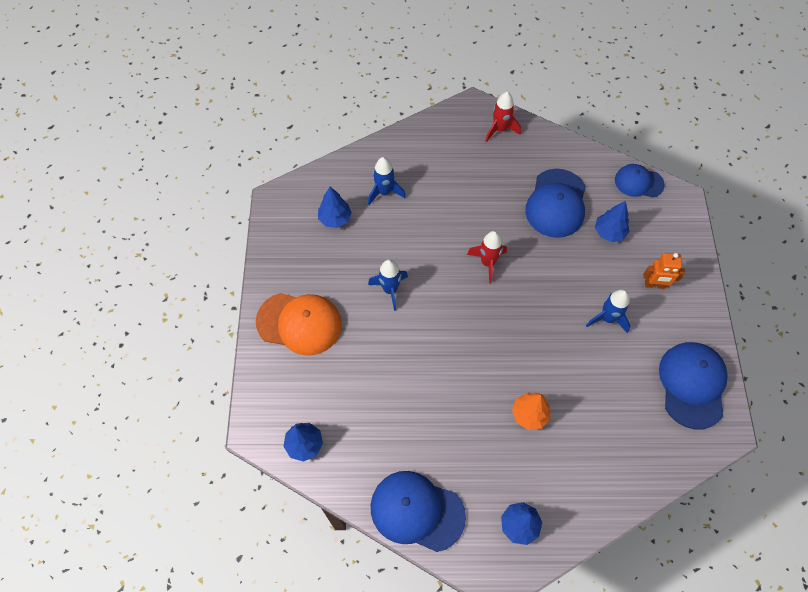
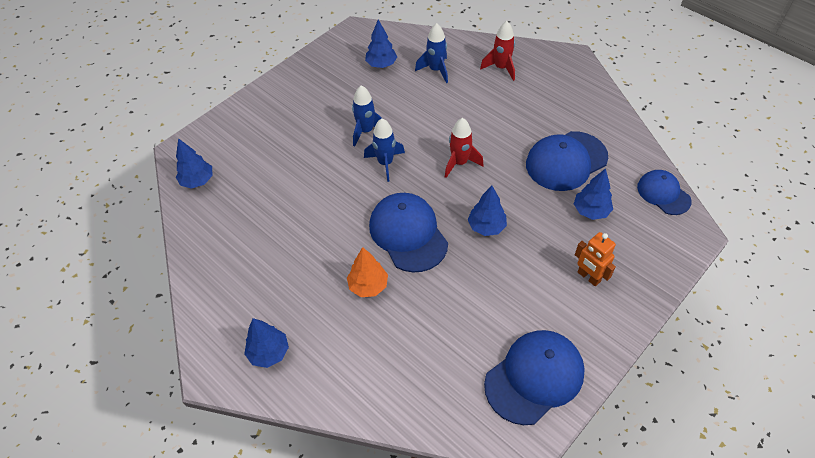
camera: 45 degrees right, 10 degrees down
orange cap [256,293,342,356] -> none
blue cap [371,471,466,552] -> blue cap moved to [369,193,448,273]
red rocket [485,92,521,142] -> red rocket moved to [480,21,515,81]
blue rocket [586,289,630,333] -> blue rocket moved to [364,118,405,182]
none -> blue tree [468,185,507,236]

